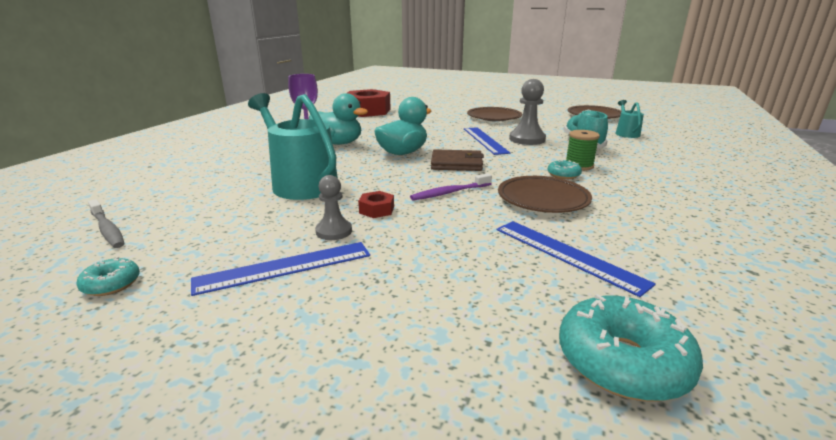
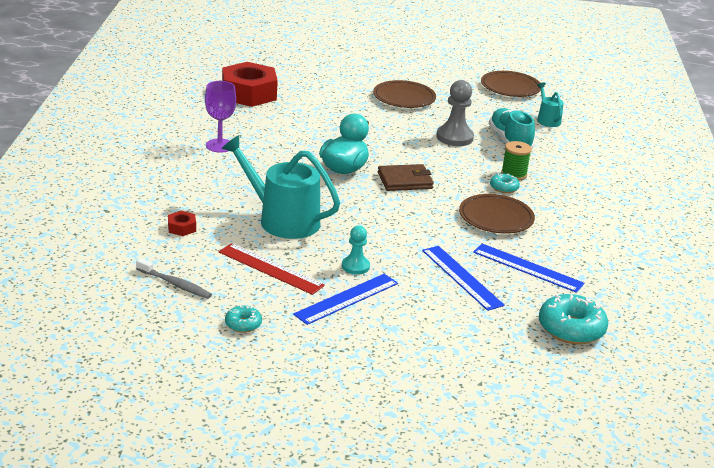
camera: 20 degrees left, 5 degrees up
turquoise duck [309,93,368,145] -> none
grey pawn [315,175,352,240] -> turquoise pawn [342,226,370,275]
red nut [358,191,394,218] -> red nut moved to [168,211,196,236]
purple toothbrush [410,173,492,201] -> none
blue ruler [464,127,510,155] -> blue ruler moved to [422,246,505,311]
none -> red ruler [219,243,325,295]

